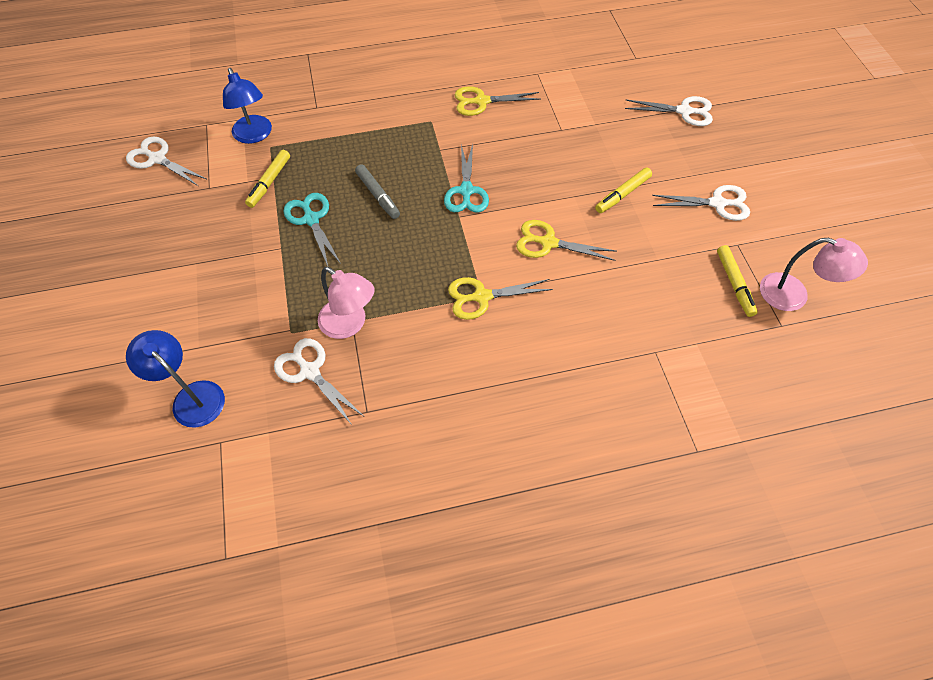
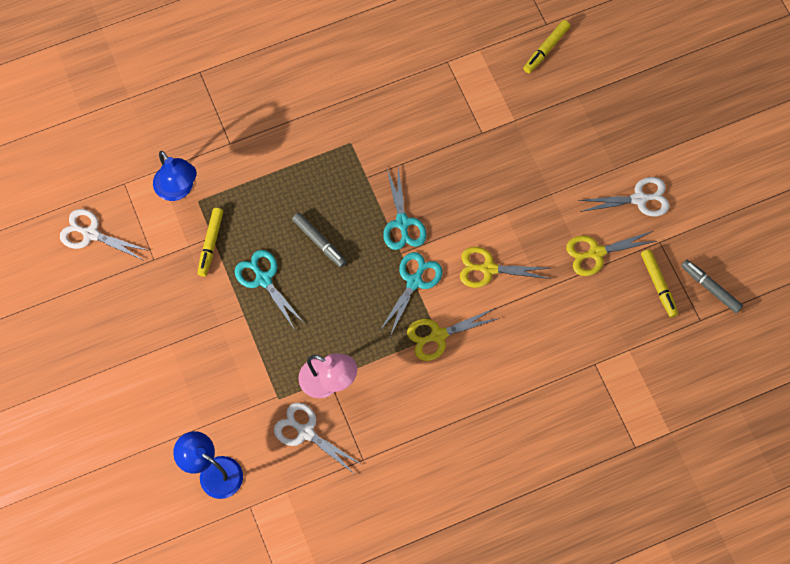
camera: 10 degrees left, 10 degrees up
yellow scissors [454,86,541,116] -> yellow scissors moved to [566,231,657,276]
yellow marker [595,168,652,213] -> yellow marker moved to [523,20,570,73]
white scissors [625,96,713,126] -> none
pink lamp [760,238,868,311] -> grey marker [681,260,743,313]
none -> turquoise scissors [380,252,443,336]

